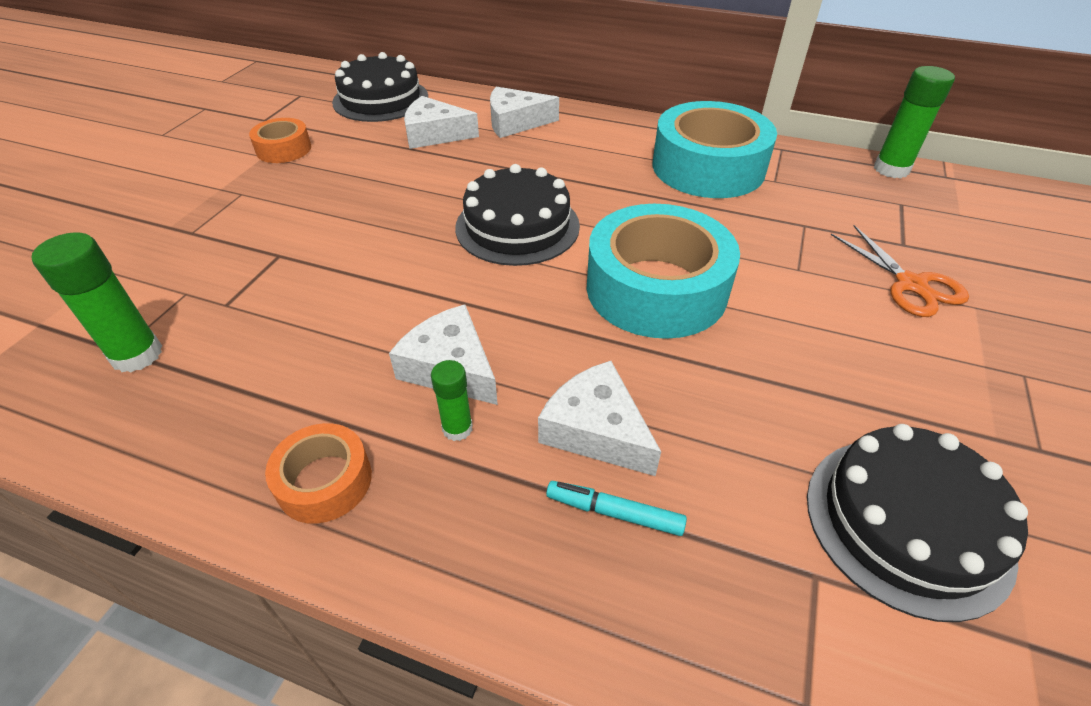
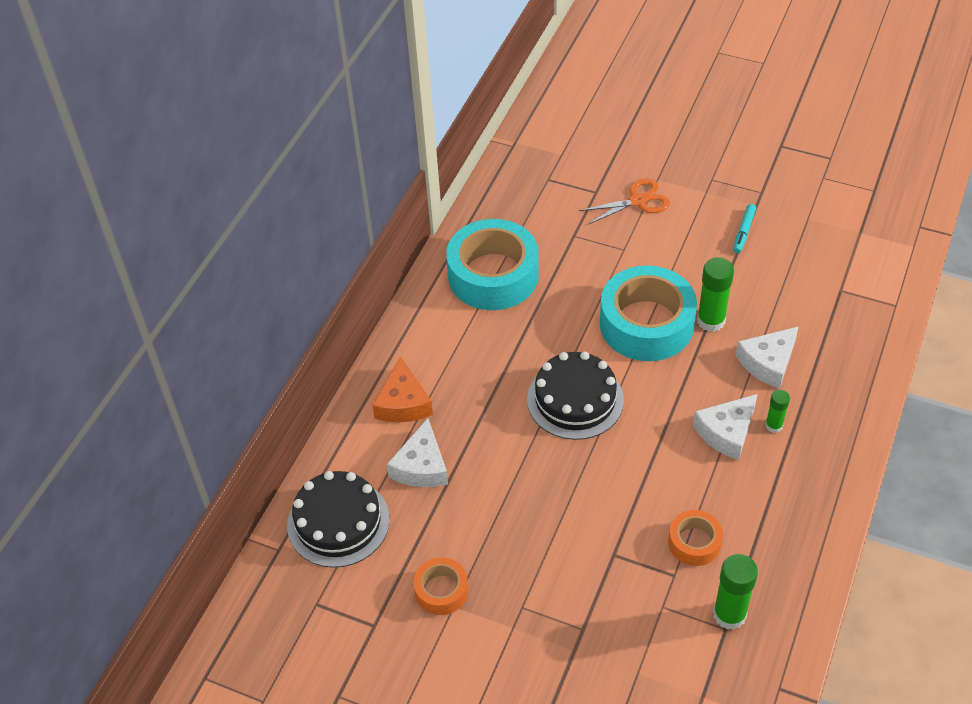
camera: 85 degrees left, 5 degrees up
orange tape [265,423,372,524] -> orange tape moved to [668,510,723,566]
white cheese [490,87,559,138] -> orange cheese [372,356,433,422]
turquoise marker [546,481,687,536] -> turquoise marker moved to [733,204,756,253]
black cake [807,424,1028,622] -> none
green glue stick [874,66,955,178] -> green glue stick moved to [697,257,734,332]

